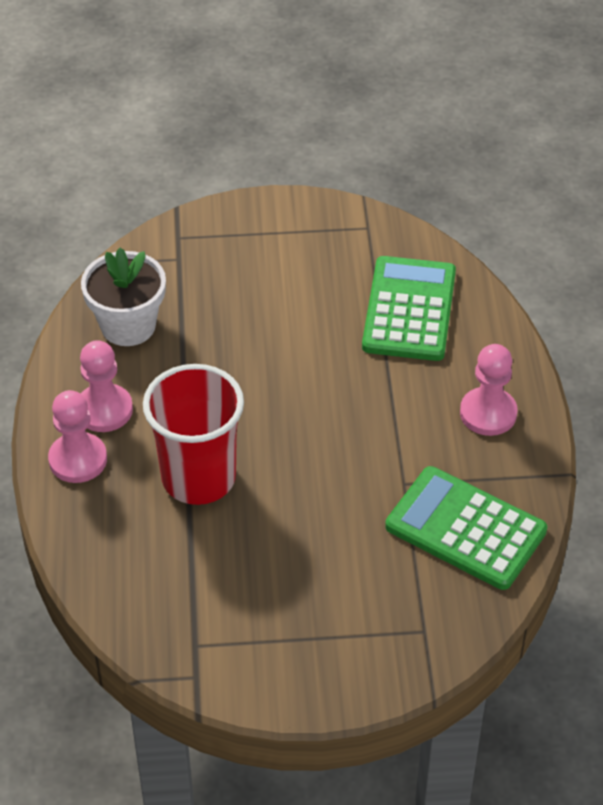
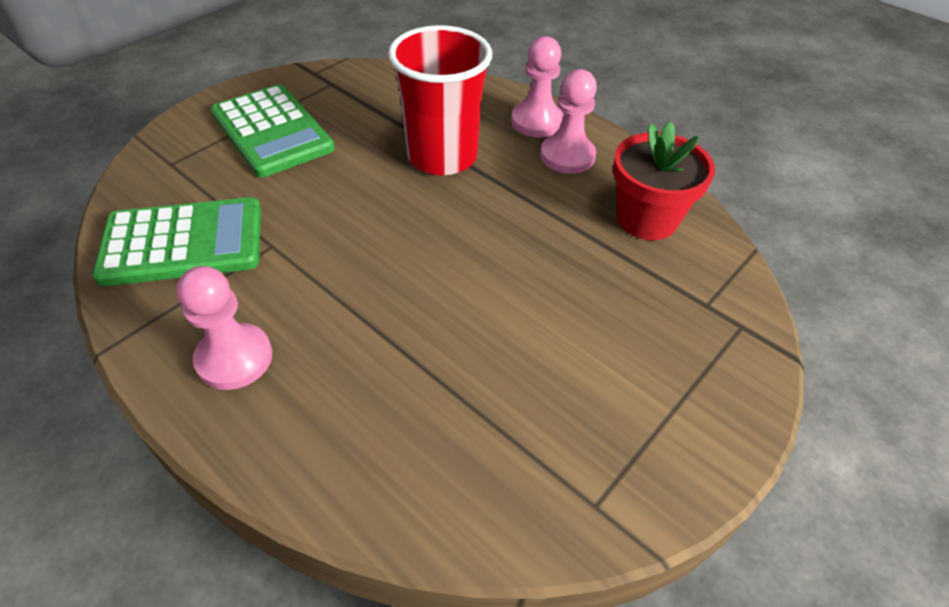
camera: 135 degrees right, 0 degrees up
white flower pot [81,248,166,346] -> red flower pot [613,122,715,240]
green calculator [362,256,456,361] -> green calculator moved to [211,84,335,177]

